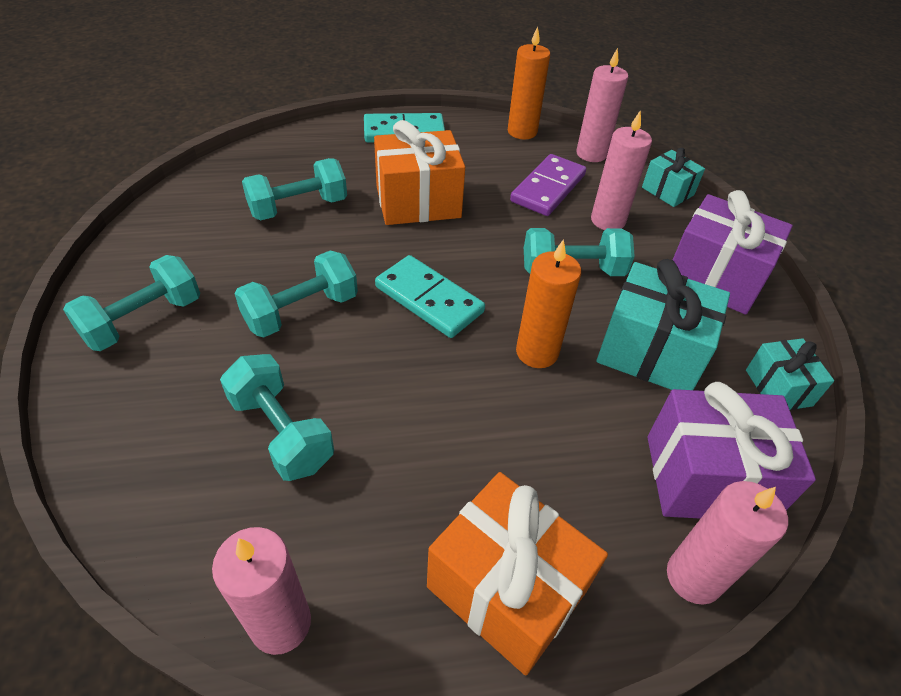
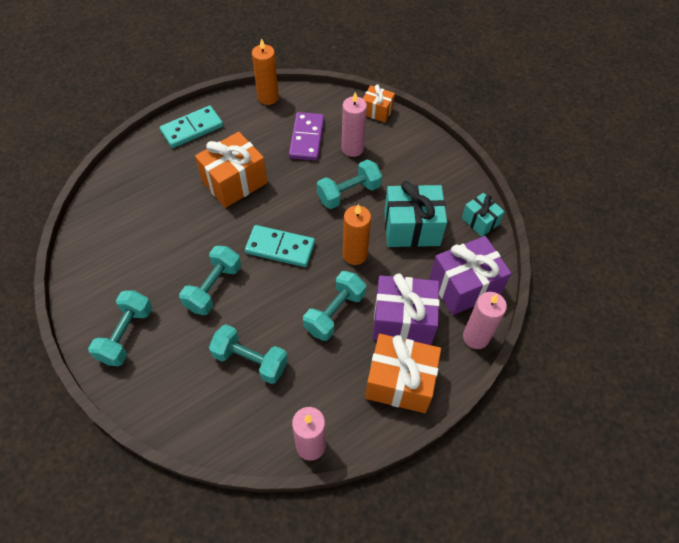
camera: 25 degrees left, 10 degrees up
turquoise dumbbell [242,158,347,220] -> turquoise dumbbell moved to [303,271,366,341]
pink candle [576,48,628,162] -> none
turquoise gift [642,148,705,207] -> orange gift [363,84,395,122]
purple gift [673,190,793,315] -> purple gift moved to [373,273,440,345]

